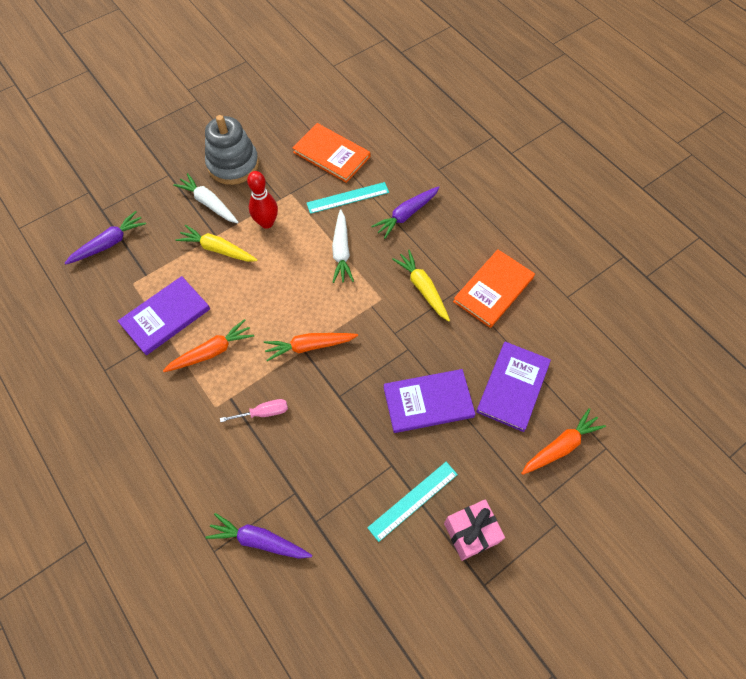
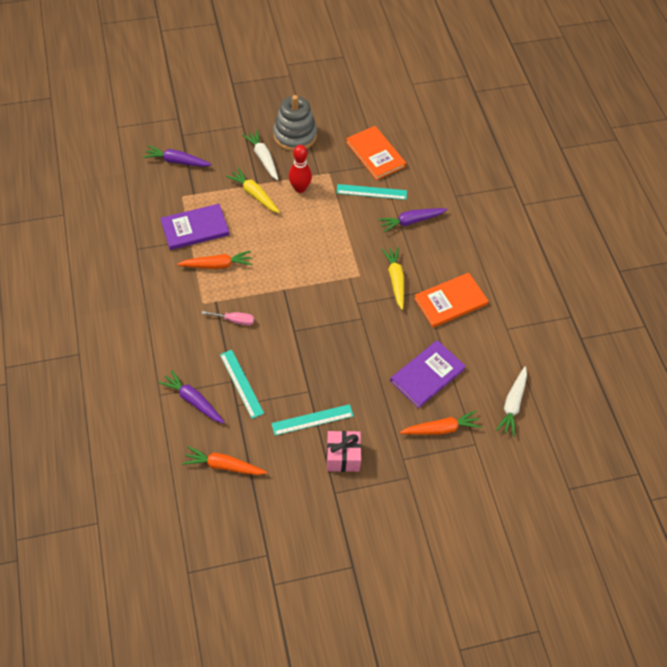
camera: 20 degrees right, 5 degrees down
purple carrot [65,211,146,265] -> purple carrot turned 150 degrees counterclockwise [143,145,212,167]
orange carrot [264,333,358,361] -> orange carrot moved to [182,446,267,475]
white carrot [332,209,354,283] -> white carrot moved to [496,367,527,437]
purple book [384,369,476,433] -> none
none -> turquoise ruler [220,350,264,419]

